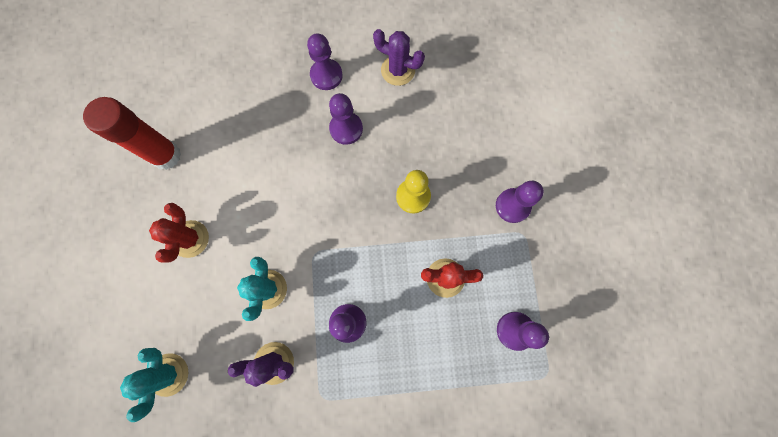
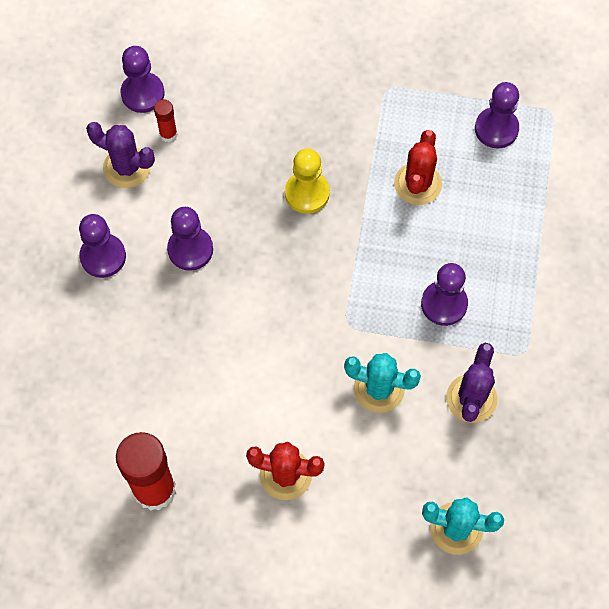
camera: 75 degrees left, 10 degrees down
purple cactus [373,29,425,86] -> purple cactus turned 75 degrees clockwise [86,122,155,188]
purple pawn [496,181,544,223] -> purple pawn moved to [121,46,165,113]
none -> red glue stick [154,99,177,142]

